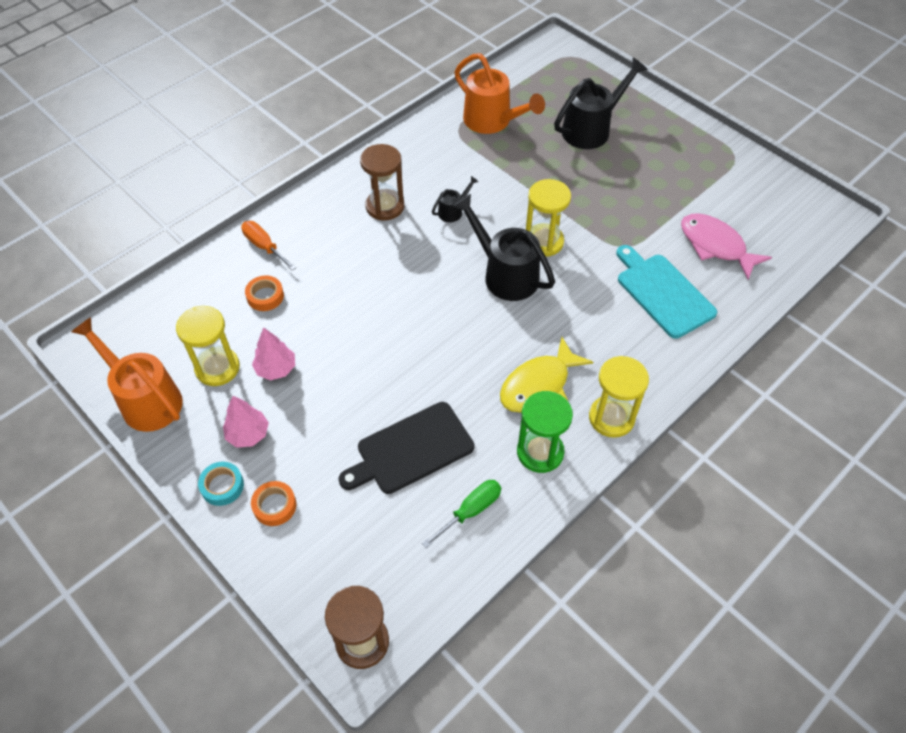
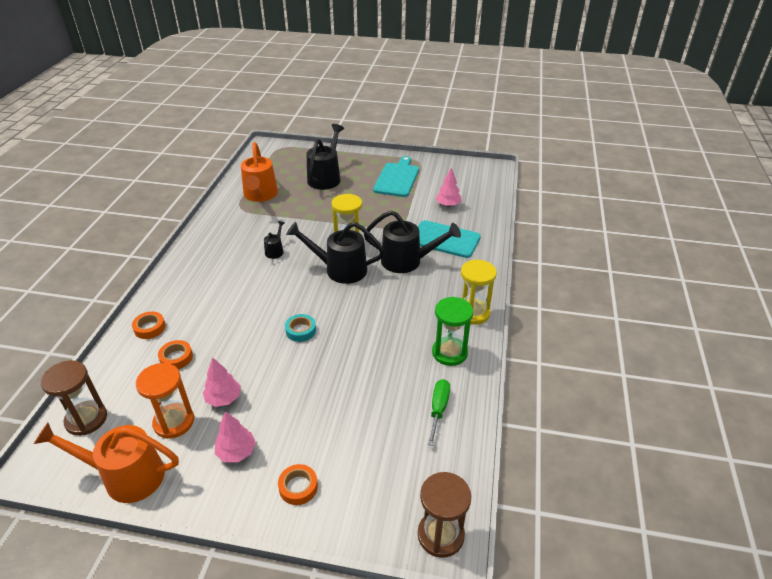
camera: 35 degrees left, 15 degrees down
yellow hourglass [176,306,240,386] -> orange hourglass [136,363,194,439]
turquoise tape [198,462,244,506] -> turquoise tape moved to [285,314,316,342]
orange screwdriver [241,221,296,270] -> orange tape [132,312,166,339]
black cutting board [338,402,475,494] -> none
brown hourglass [360,144,404,221] -> brown hourglass moved to [41,360,107,436]
orange watering can [454,53,545,134] -> orange watering can turned 75 degrees clockwise [241,142,278,202]
yellow fish [500,337,593,413] -> none
pink fish [681,213,772,280] -> pink tree [436,168,462,207]
none -> black watering can [364,211,461,273]
none -> turquoise cutting board [373,156,419,197]

